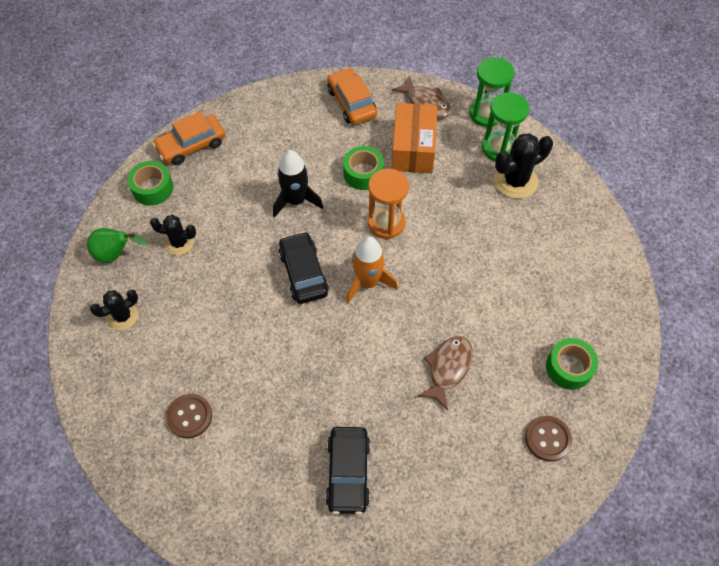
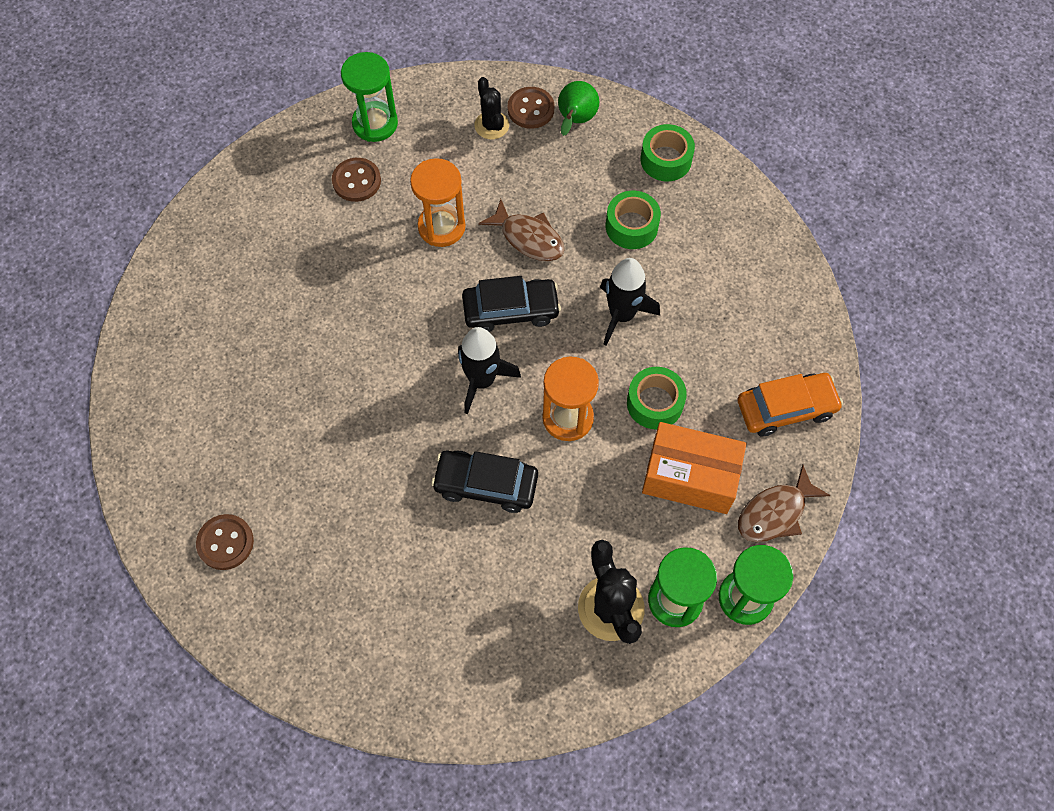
camera: 100 degrees right, 5 degrees up
black cactus [150,215,196,255] -> none
orange car [153,111,226,165] -> none
black car [325,427,370,515] -> black car moved to [431,451,538,513]
orange rocket [346,236,398,303] -> black rocket [458,327,521,414]
brown fish [417,336,473,410] -> brown fish moved to [478,199,564,261]
green tape [546,338,598,390] -> green tape moved to [606,191,661,249]
none -> green hourglass [341,52,398,142]
none -> orange hourglass [410,158,466,247]
none -> brown button [508,87,555,129]

